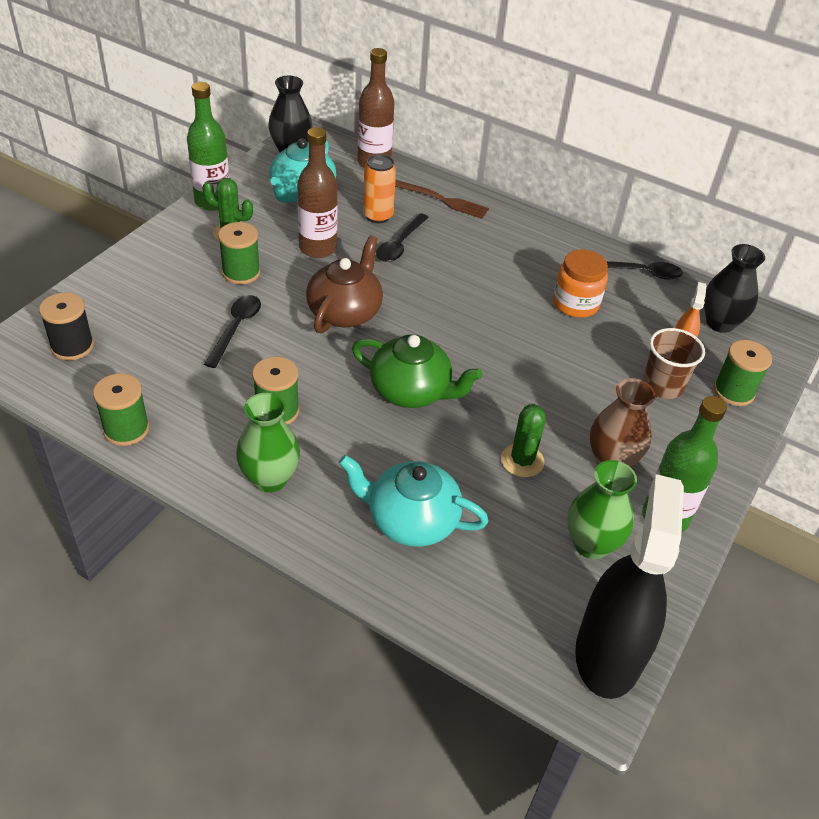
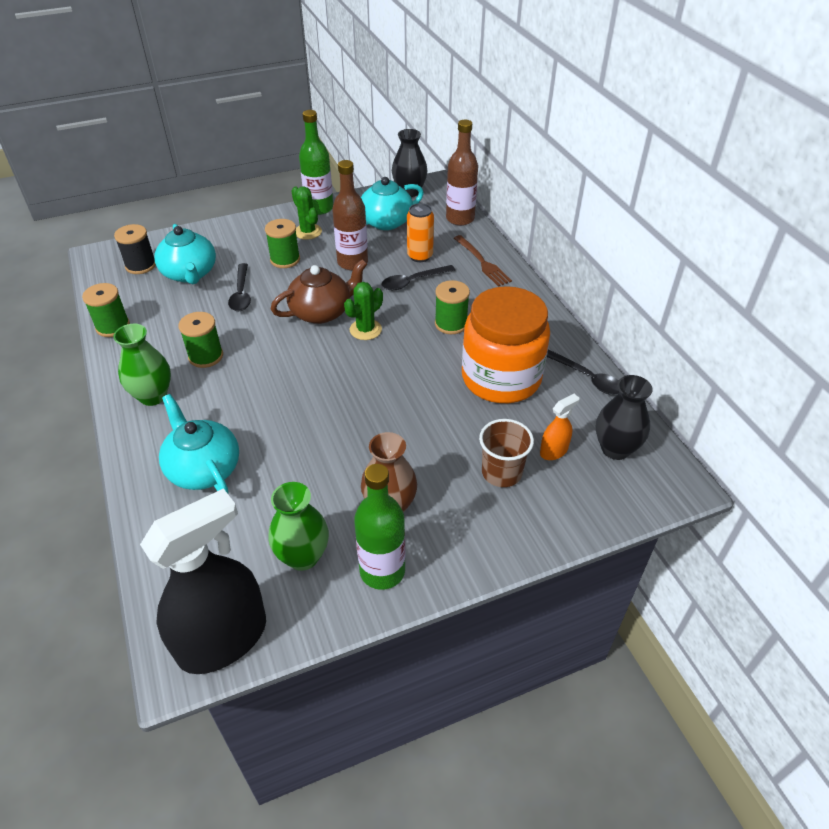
camera: 40 degrees right, 0 degrees up
black spoon [204,295,261,368] -> black spoon turned 120 degrees clockwise [228,263,251,311]
green teapot [352,334,482,408] -> none
green cactus [501,403,546,477] -> green cactus moved to [344,282,383,340]
orange jar [553,249,608,318] -> orange jar [462,286,550,403], size x1.80
green spool [714,340,772,406] -> green spool moved to [435,280,470,334]
none -> turquoise teapot [154,224,216,285]

